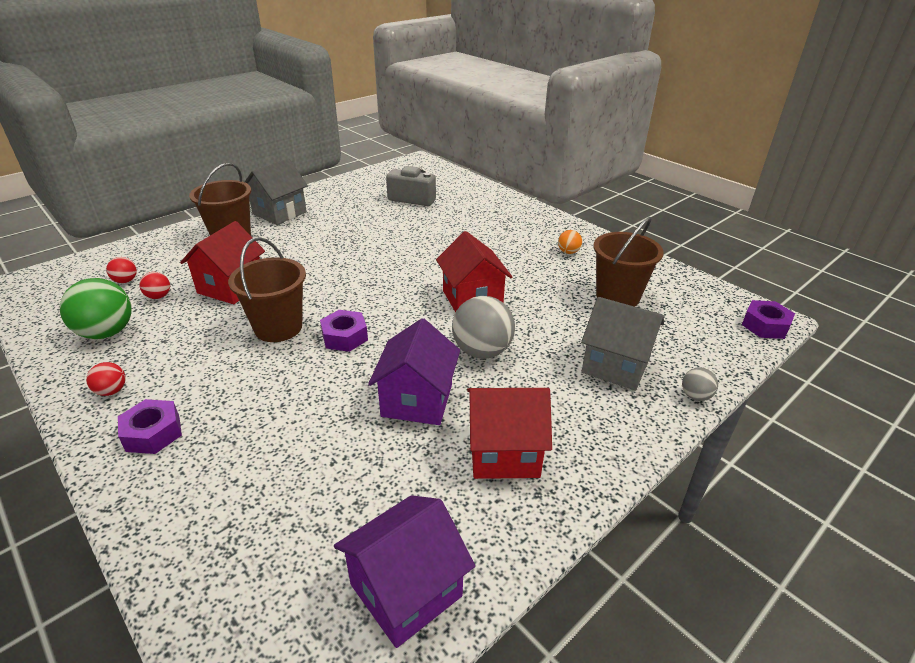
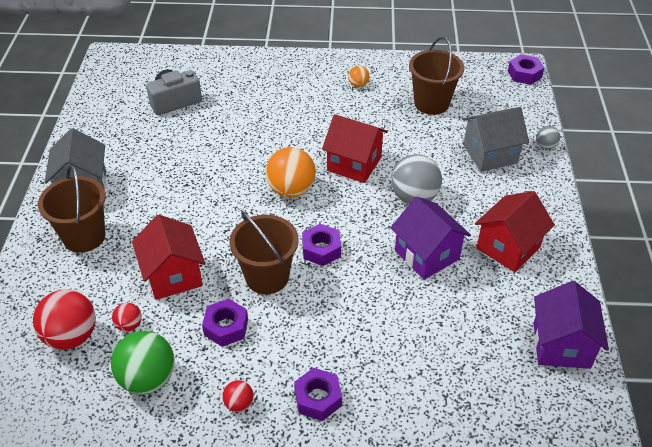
camera: 45 degrees left, 10 degrees up
red ball [106,257,137,283] -> red ball [33,290,96,350], size x2.02
none -> purple nut [202,299,248,347]
none -> orange ball [266,147,316,198]

